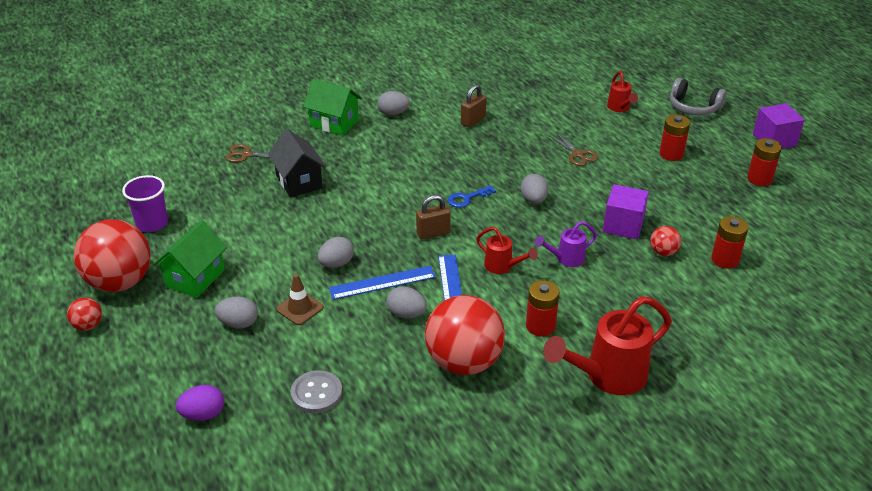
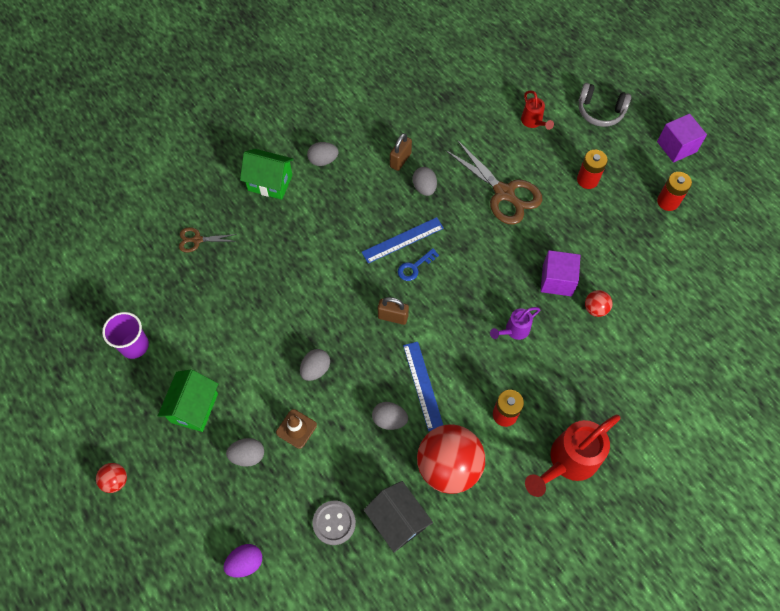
camera: 10 degrees left, 25 degrees up
red ball [74,219,151,292] -> none
black house [268,129,326,197] -> black house moved to [363,481,433,553]
blue ruler [329,266,436,300] -> blue ruler moved to [362,217,444,264]
brown padlock [416,195,451,239] -> brown padlock turned 45 degrees clockwise [378,297,409,325]
red watering can [476,227,538,274] -> none
grey egg [521,174,548,204] -> grey egg moved to [413,167,437,196]
brown scissors [550,132,598,166] -> brown scissors [445,140,543,225], size x1.98
red battery [711,216,748,269] -> none

